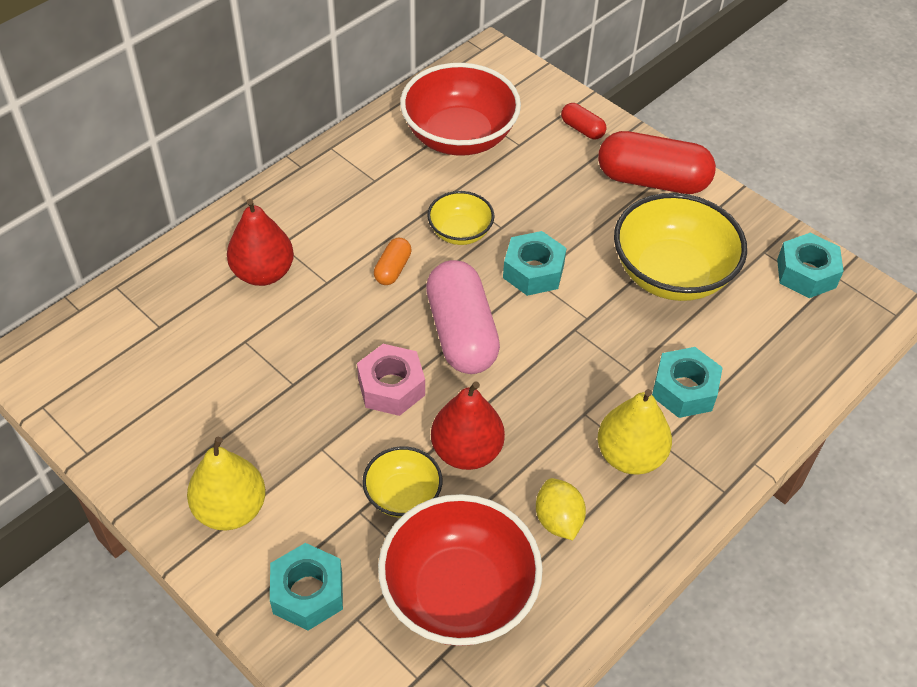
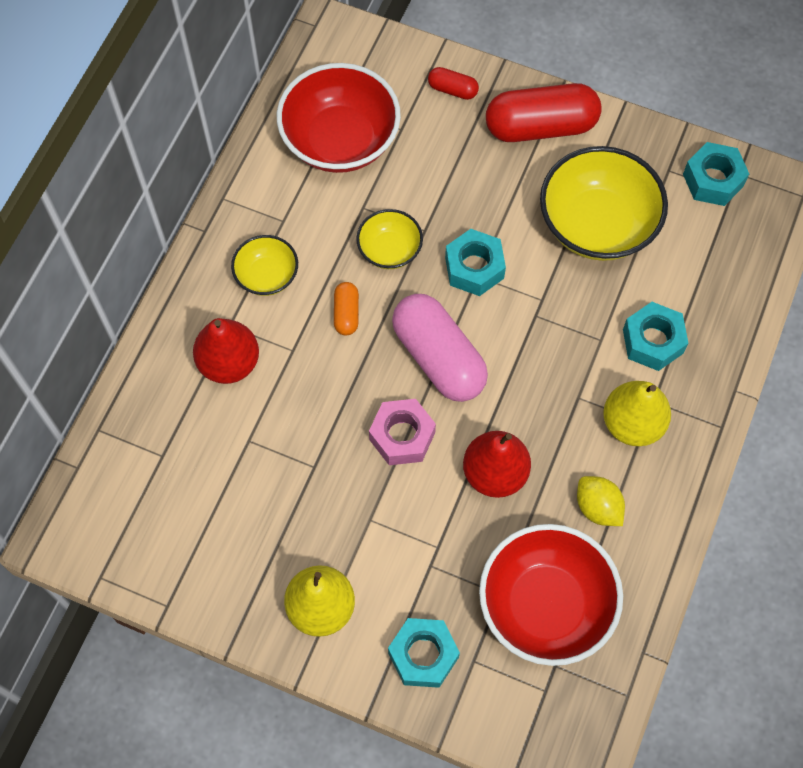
camera: 20 degrees left, 15 degrees up
yellow bowl [362,446,442,518] -> yellow bowl moved to [231,235,298,296]

